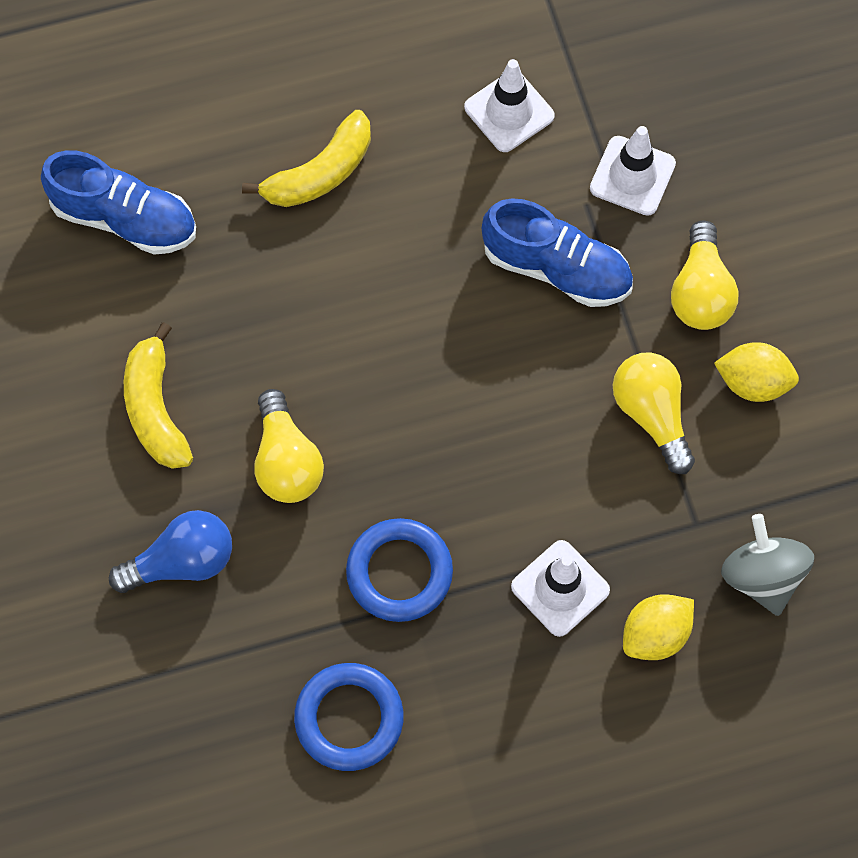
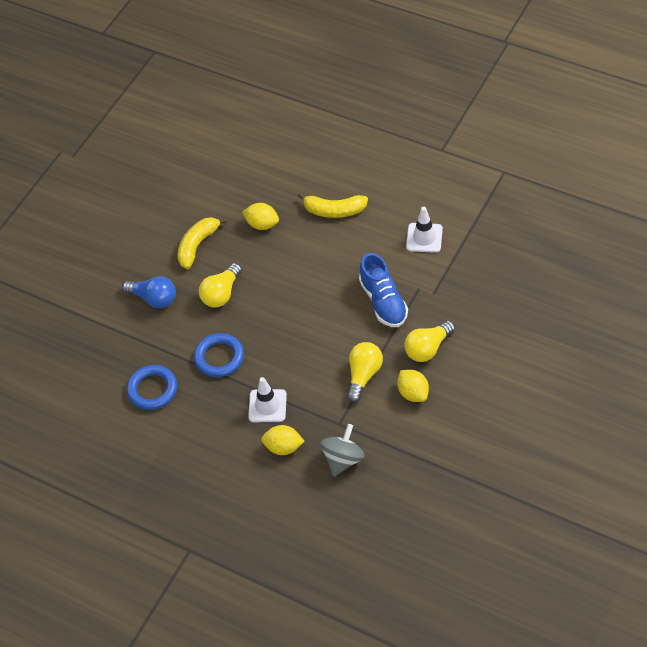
camera: 50 degrees right, 15 degrees down
blue shoe [41,150,196,255] -> none
white traffic cone [590,126,676,216] -> none
none -> yellow lemon [242,203,279,230]

